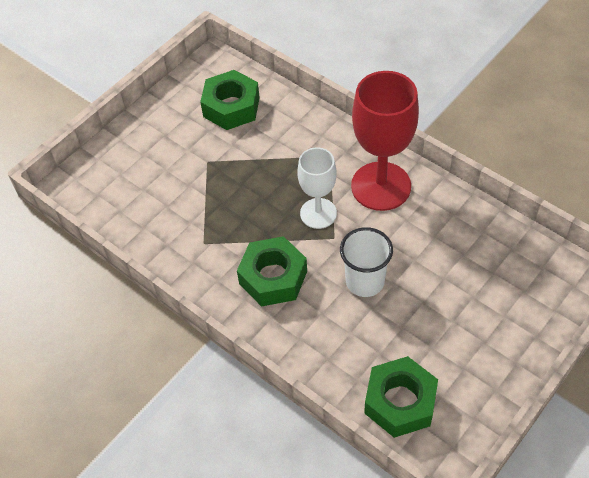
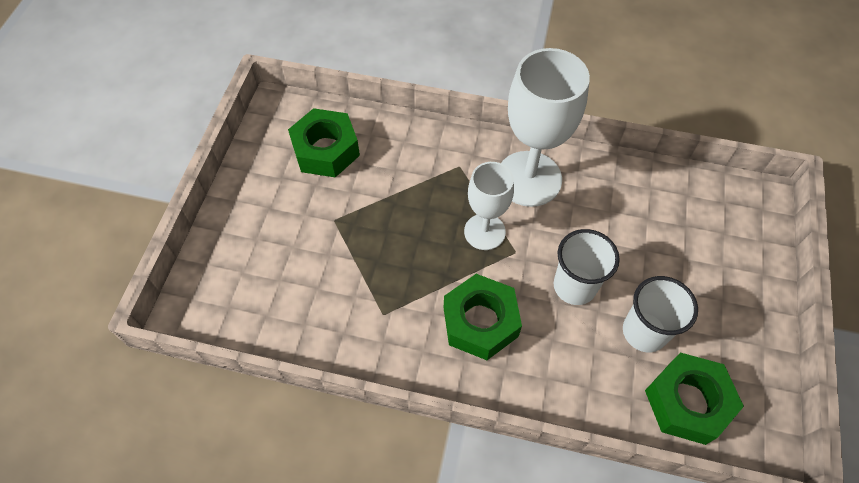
camera: 30 degrees left, 5 degrees up
red goblet [351,71,419,211] -> white goblet [501,48,590,207]
none -> white cup [623,276,698,352]

